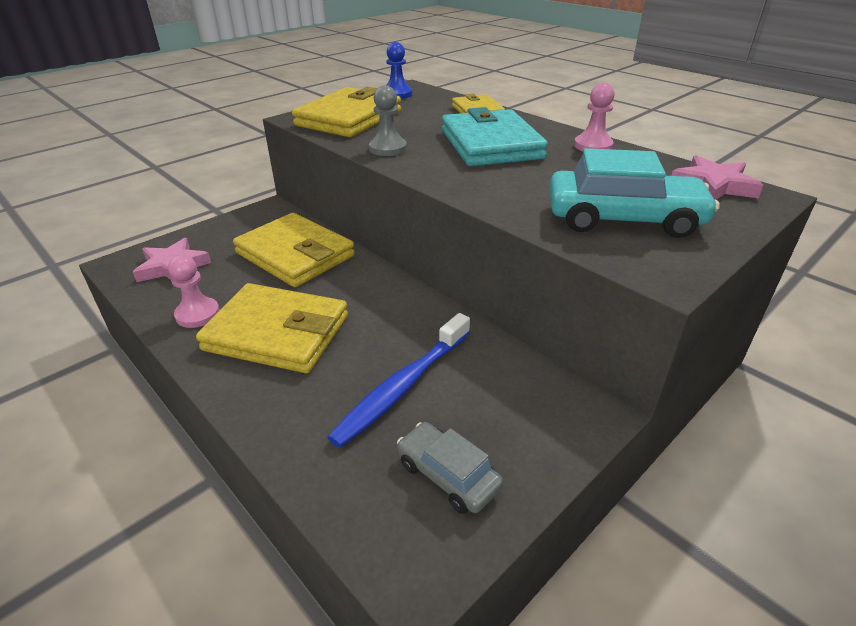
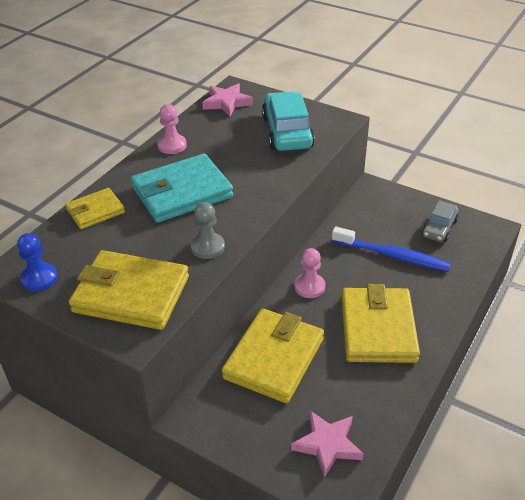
camera: 105 degrees left, 5 degrees up
pink pawn [168,255,220,328] -> pink pawn moved to [295,248,325,298]

